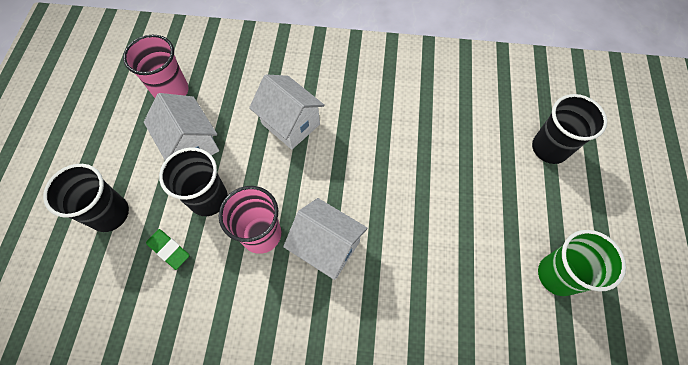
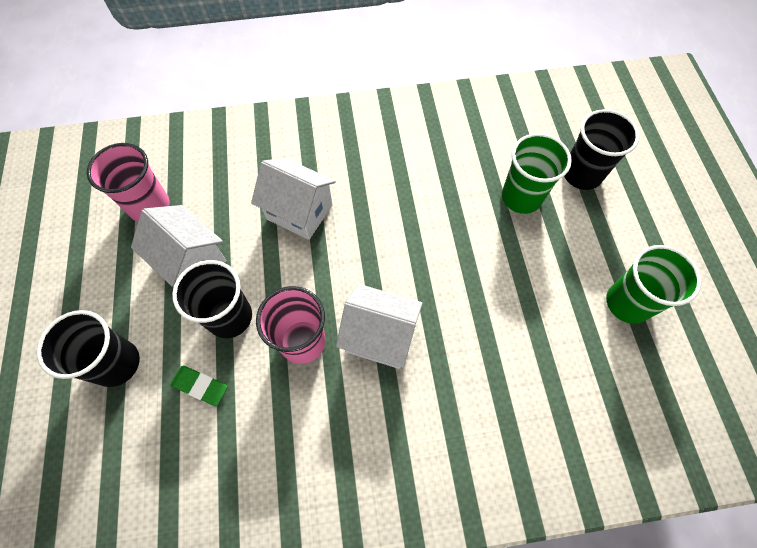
camera: 15 degrees left, 0 degrees up
none -> green cup [502,133,572,214]

